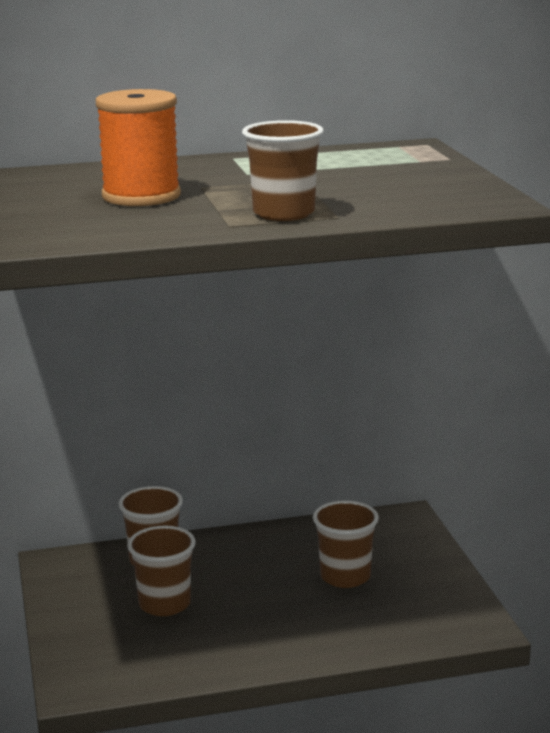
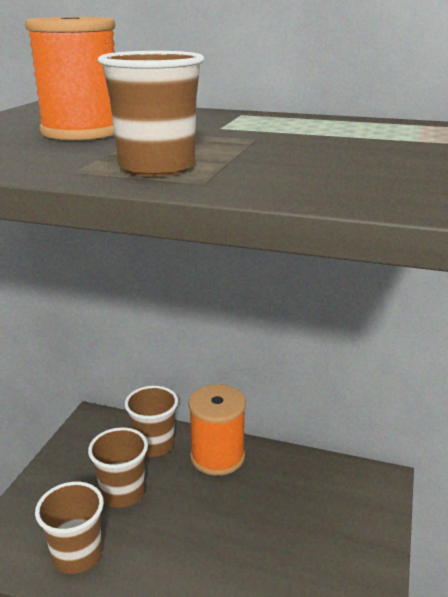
camera: 30 degrees right, 5 degrees up
brown cup [313,501,379,588] -> brown cup moved to [35,482,104,574]
none -> orange spool [188,384,246,476]

